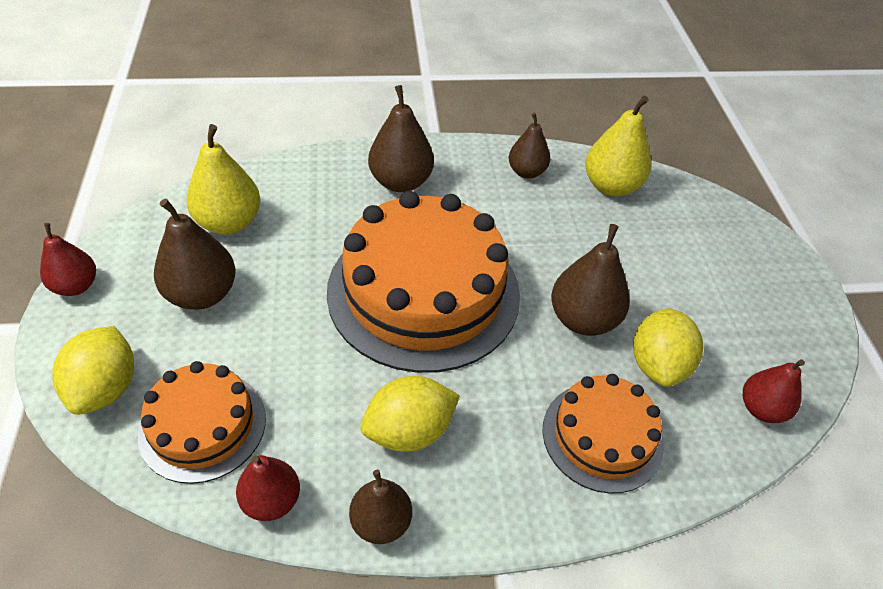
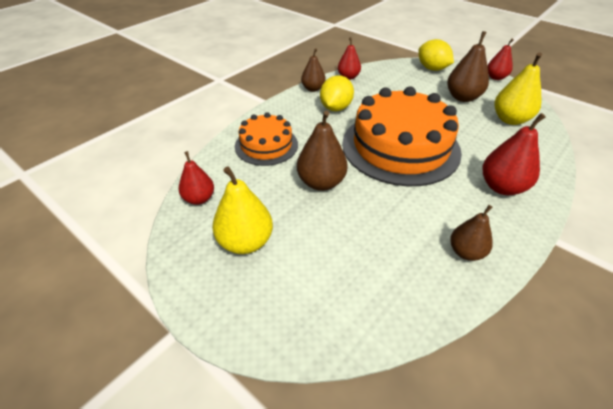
camera: 140 degrees right, 5 degrees down
orange cake [137,361,266,484] -> none
brown pear [368,85,434,192] -> red pear [483,113,546,195]
yellow pear [585,95,651,196] -> yellow pear moved to [212,166,273,254]
yellow lemon [633,308,703,387] -> none

